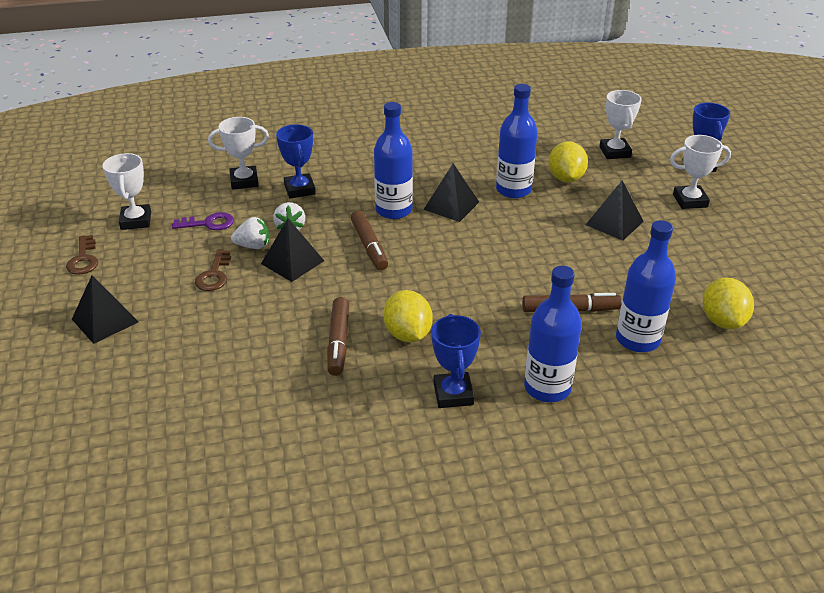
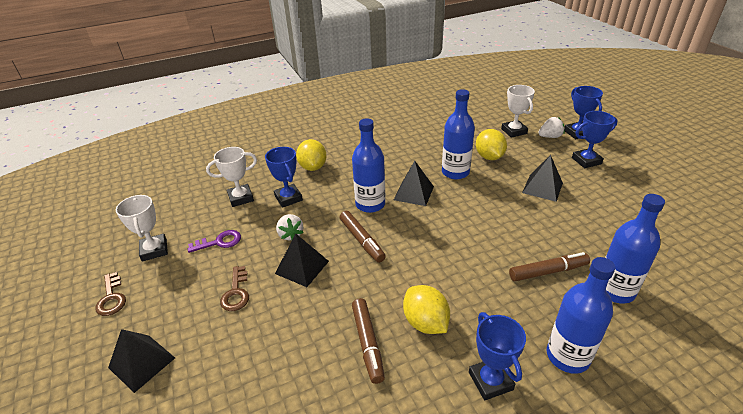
camera: 10 degrees left, 0 degrees up
white strawberry [231,217,269,249] -> white strawberry moved to [538,117,565,138]
white trophy [670,135,731,209] -> blue trophy [572,111,618,168]
yellow lemon [703,277,754,329] -> yellow lemon moved to [296,139,327,171]

